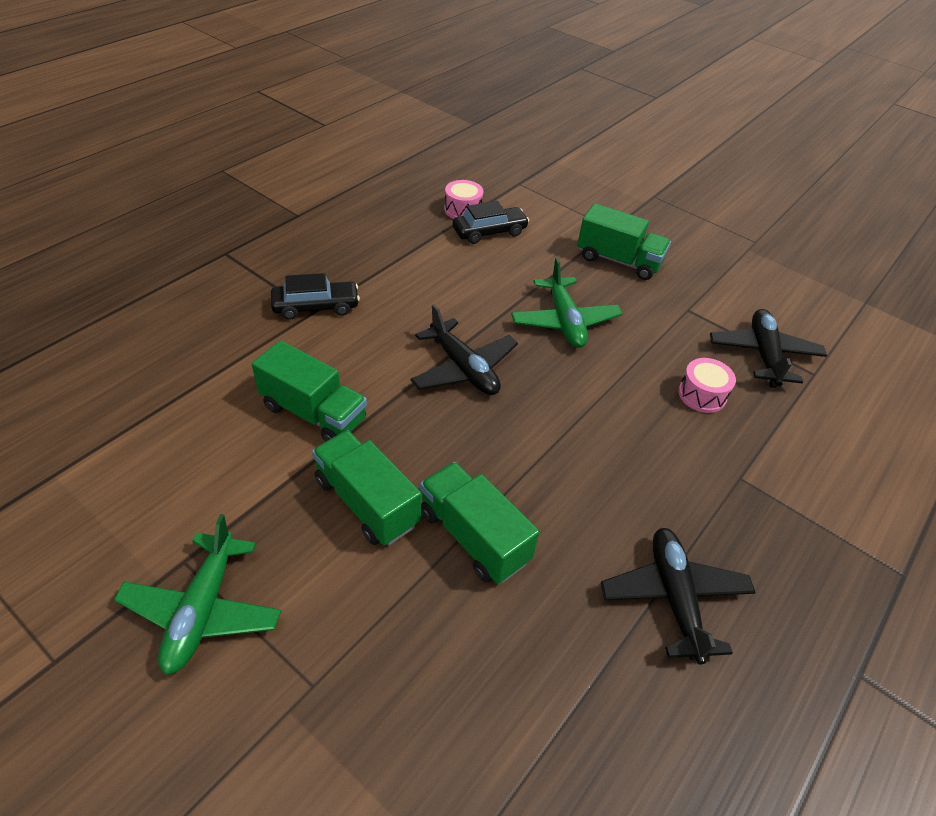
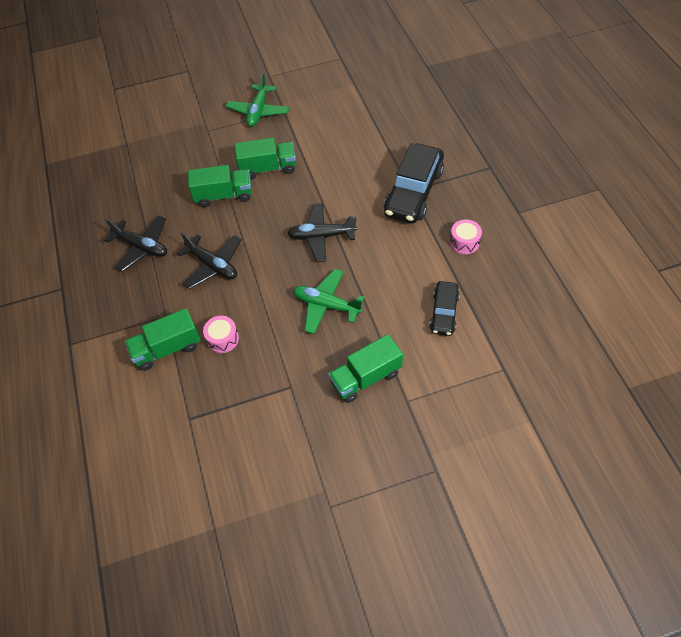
camera: 130 degrees right, 10 degrees up
green plane [114,514,281,675] -> green plane turned 120 degrees counterclockwise [226,73,290,127]
green truck [252,340,367,442] -> green truck moved to [125,308,201,371]
black car [271,273,360,320] -> black car [384,143,444,223], size x1.79
pink drum [444,180,483,219] -> pink drum moved to [450,220,482,254]
black plane [710,309,827,388] -> black plane moved to [177,232,241,289]

